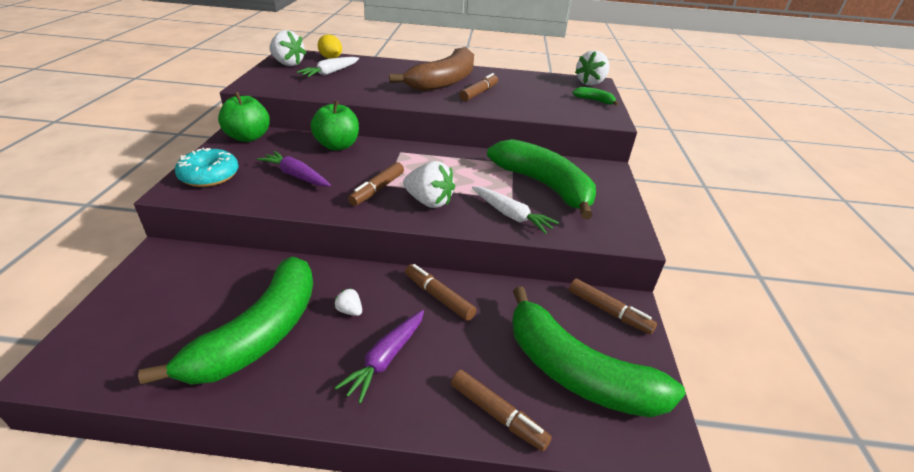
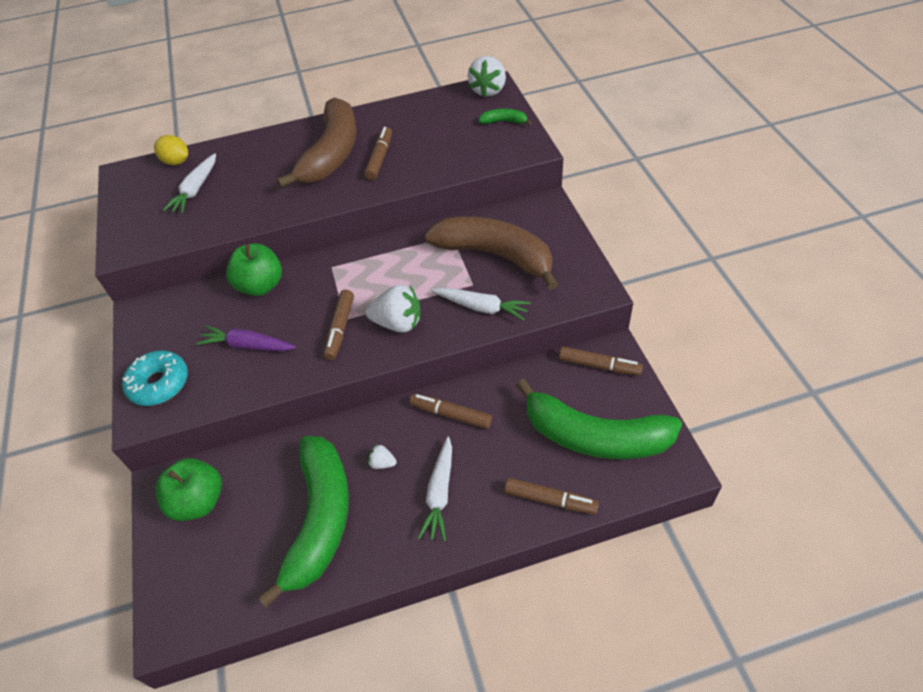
camera: 15 degrees left, 15 degrees up
green apple [218,92,270,142] -> green apple moved to [155,458,222,521]
white strawberry [269,30,306,66] -> none
purple carrot [335,310,424,404] -> white carrot [418,436,452,541]
green banana [487,139,596,220] -> brown banana [425,216,558,290]

